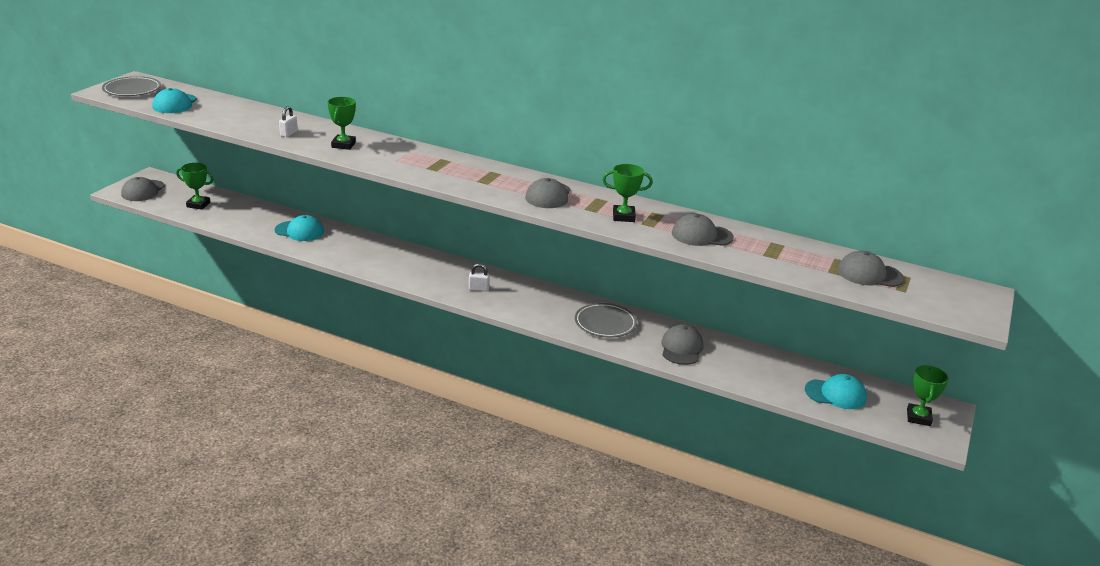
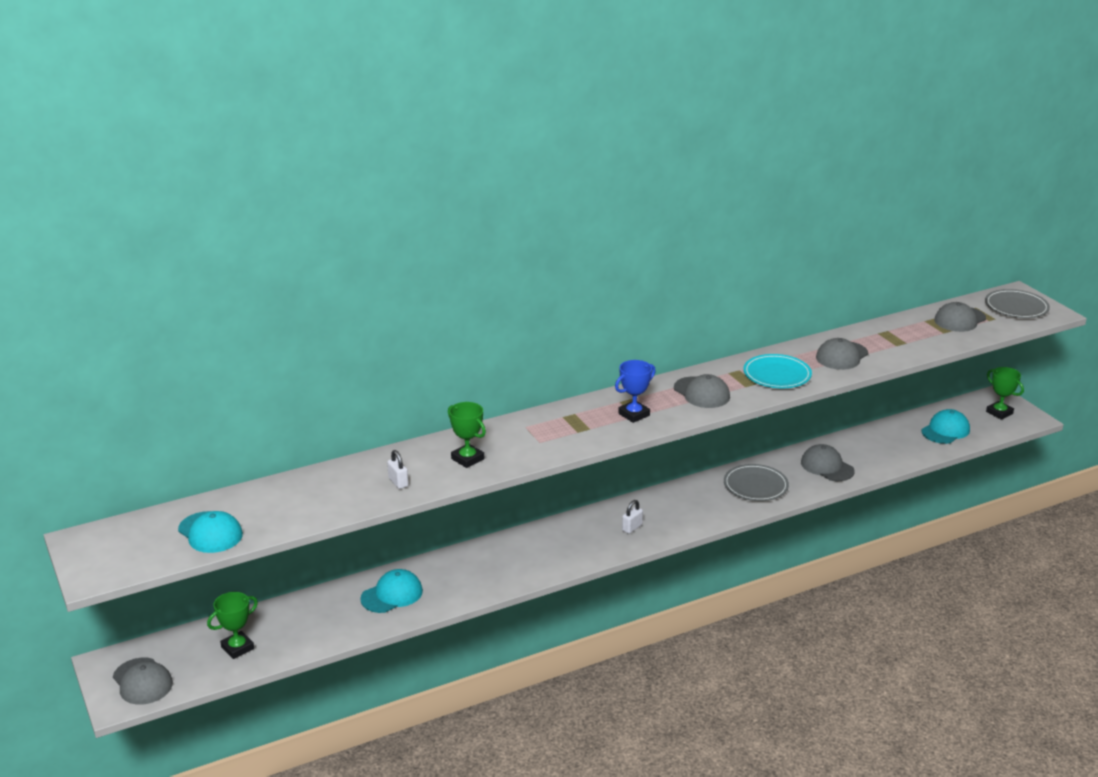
camera: 50 degrees left, 0 degrees up
grey plate [102,76,161,96] -> grey plate moved to [985,289,1050,318]
green trophy [602,164,653,222] -> turquoise plate [743,354,812,388]
none -> blue trophy [615,360,656,423]

